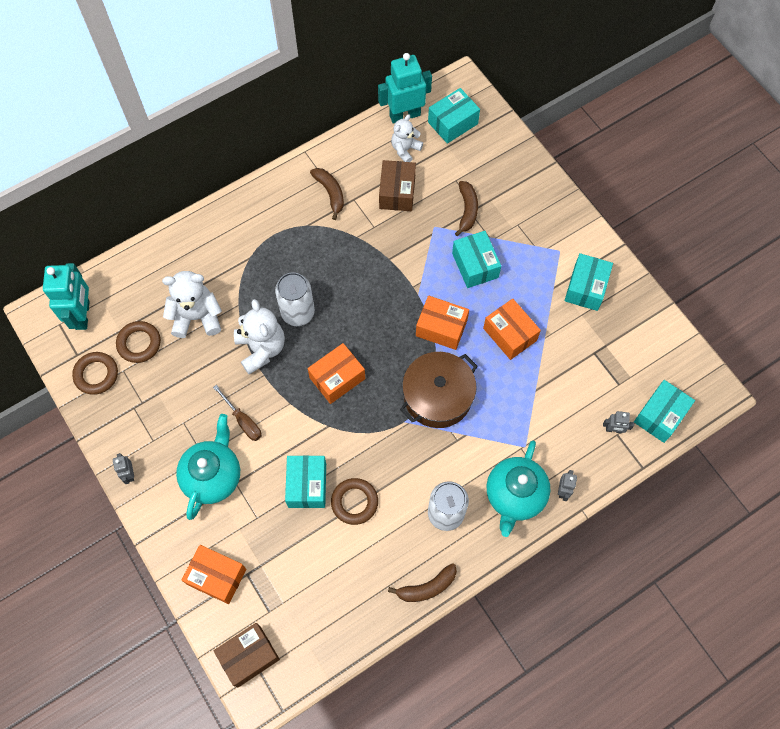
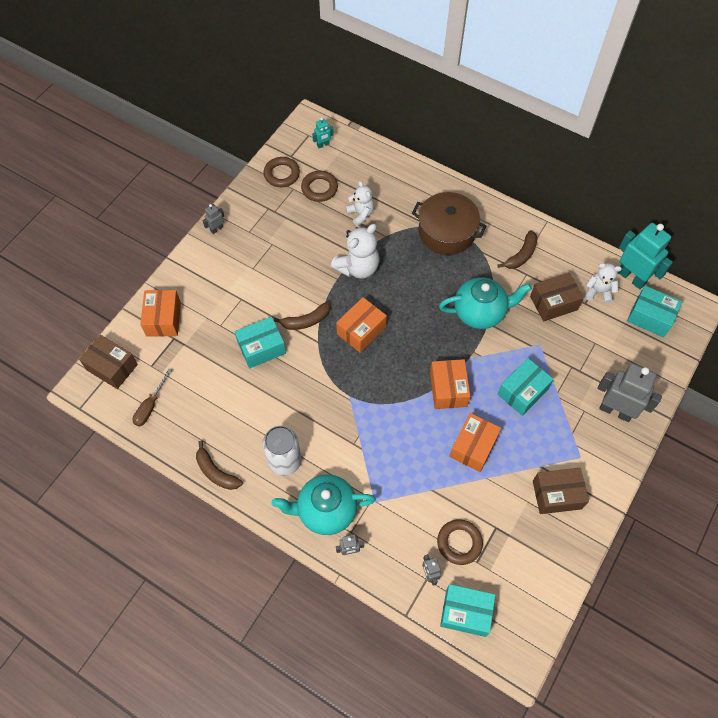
camera: 65 degrees right, 5 degrees down
turquoise robot [43,263,90,330] -> turquoise robot [312,118,334,148], size x0.46
white teddy bear [162,271,222,338] -> white teddy bear [345,181,374,226], size x0.63
turquoise teapot [176,414,240,520] -> turquoise teapot moved to [439,277,532,329]
brown screwdriver [213,385,262,441] -> brown screwdriver moved to [132,369,172,427]
white can [275,272,315,326] -> none
orange box [307,343,365,404] -> orange box turned 75 degrees counterclockwise [336,297,387,353]
brown ring [331,478,378,525] -> brown ring moved to [437,519,483,565]
brown pot [400,352,478,428] -> brown pot moved to [412,192,486,255]
brown banana [455,181,478,236] -> brown banana moved to [274,302,330,330]
turquoise box [564,253,613,311] -> brown box [533,468,589,514]
none -> grey robot [597,363,662,422]

